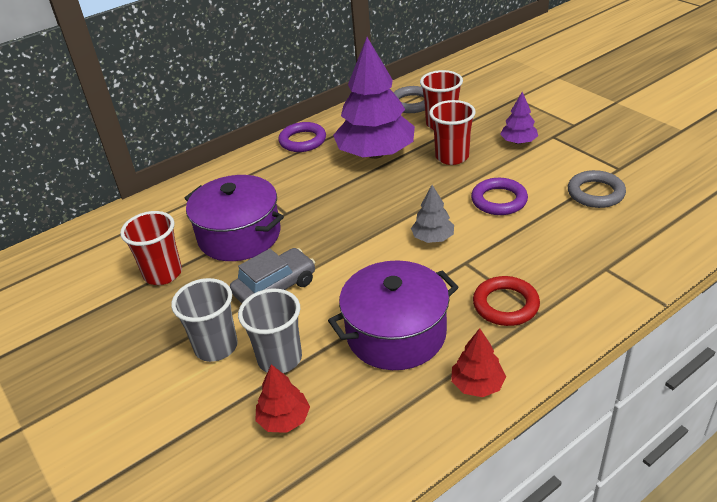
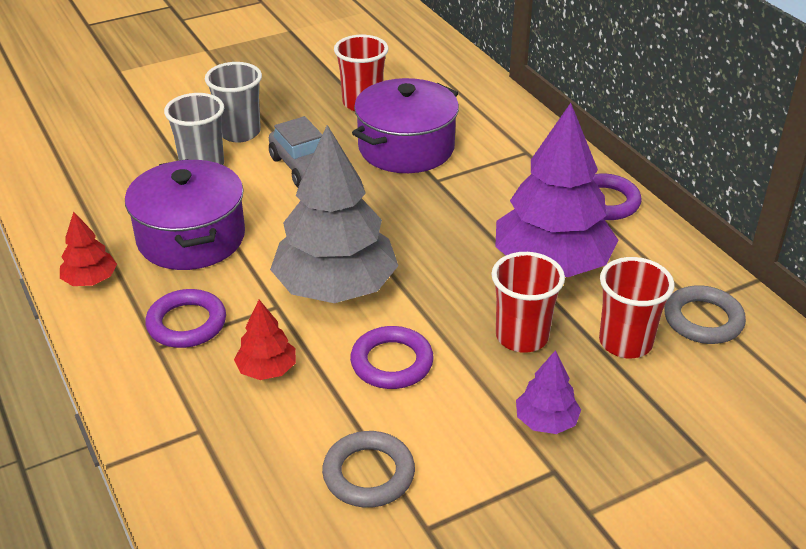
camera: 95 degrees right, 0 degrees up
red tree [255,364,310,433] -> red tree moved to [234,300,296,380]
grey tree [411,185,454,243] -> grey tree [270,125,399,303], size x2.20
red ring [473,276,540,326] -> purple ring [145,289,226,348]

